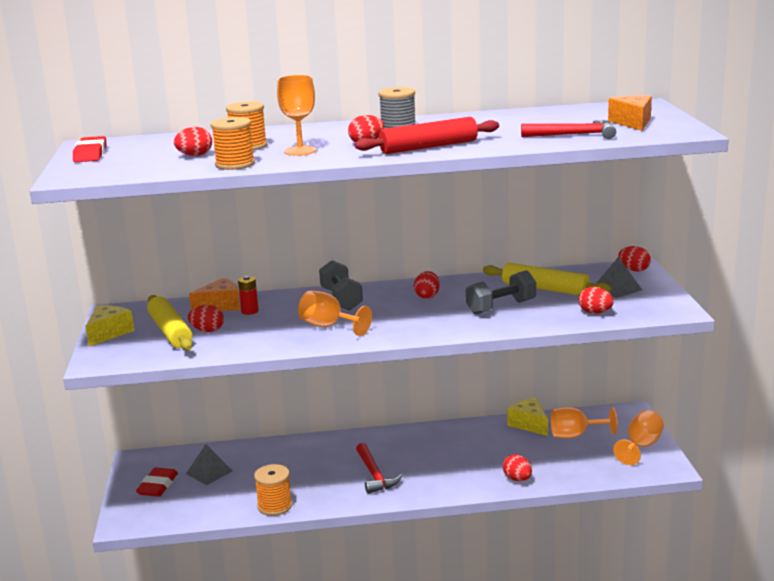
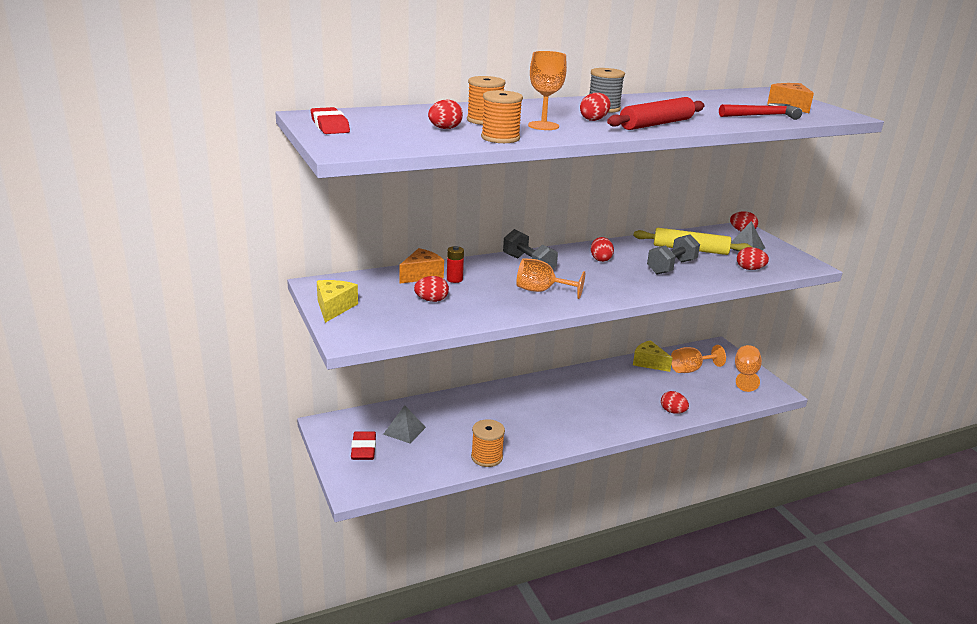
camera: 20 degrees left, 5 degrees up
yellow rolling pin [147,295,193,351] -> none
red hammer [356,443,402,494] -> none

